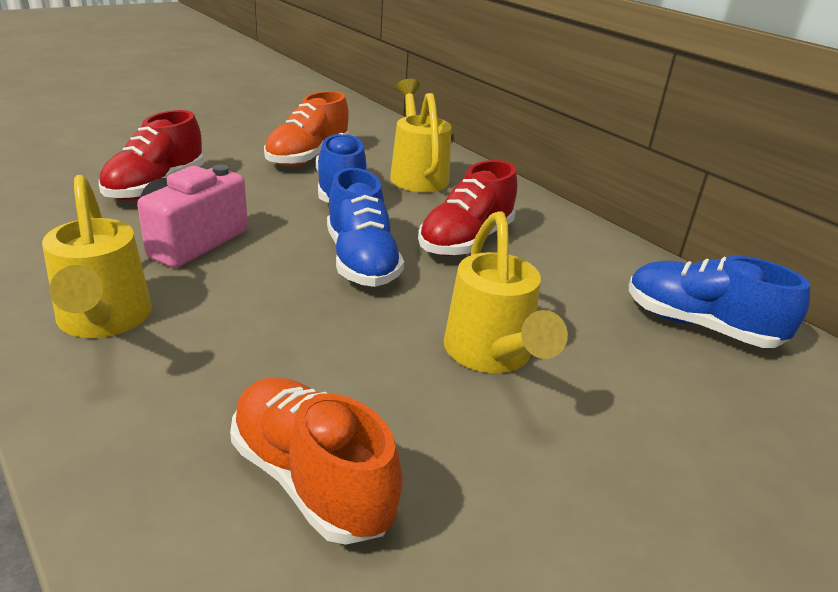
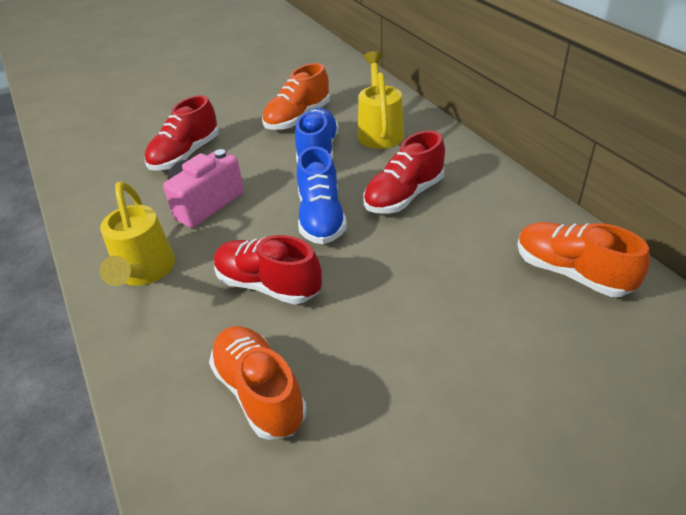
camera: 15 degrees right, 10 degrees up
yellow watering can [444,211,568,373] -> none
blue shoe [629,256,810,348] -> orange shoe [517,222,650,297]
none -> red shoe [214,235,322,305]

